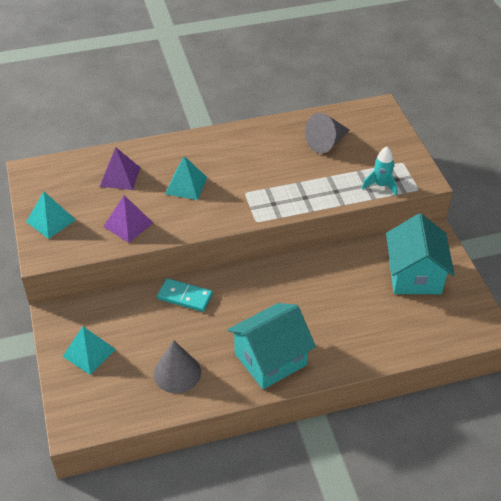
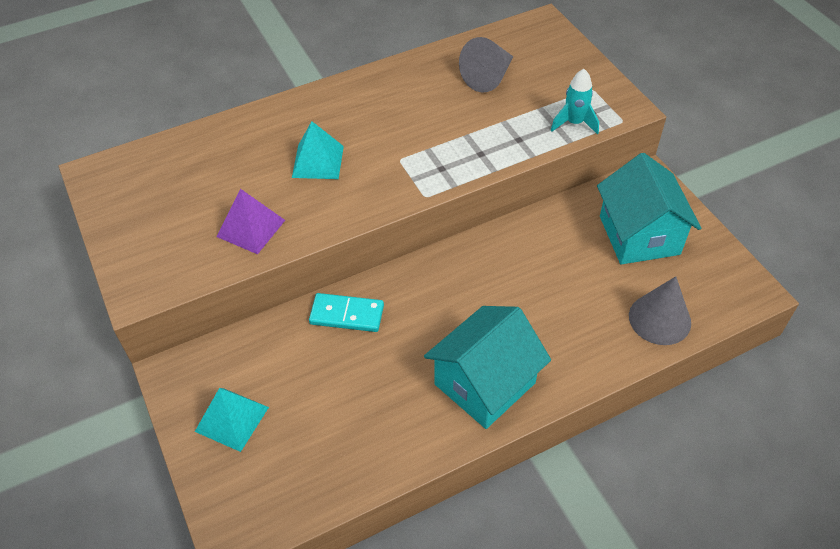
camera: 10 degrees left, 5 degrees up
turquoise pyramid [26,192,76,239] -> none
purple pyramid [100,148,141,190] -> none
grey cone [153,340,201,393] -> grey cone moved to [629,276,691,345]

